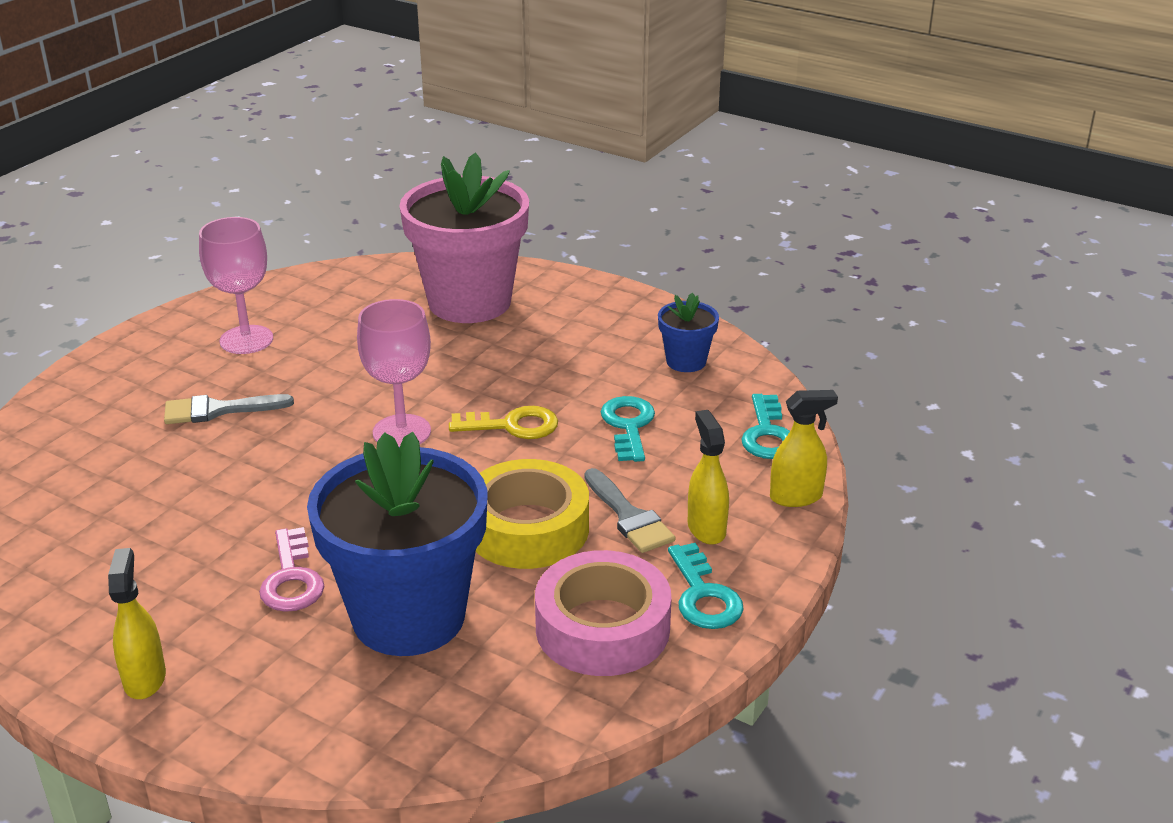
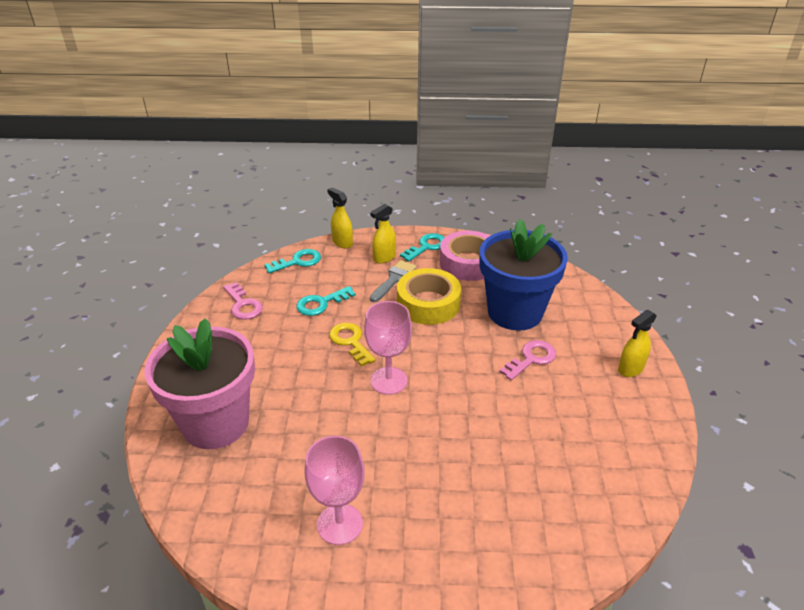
camera: 120 degrees left, 5 degrees up
grey brush [164,394,294,424] -> none
blue flower pot [658,293,719,372] -> pink key [223,282,263,320]

